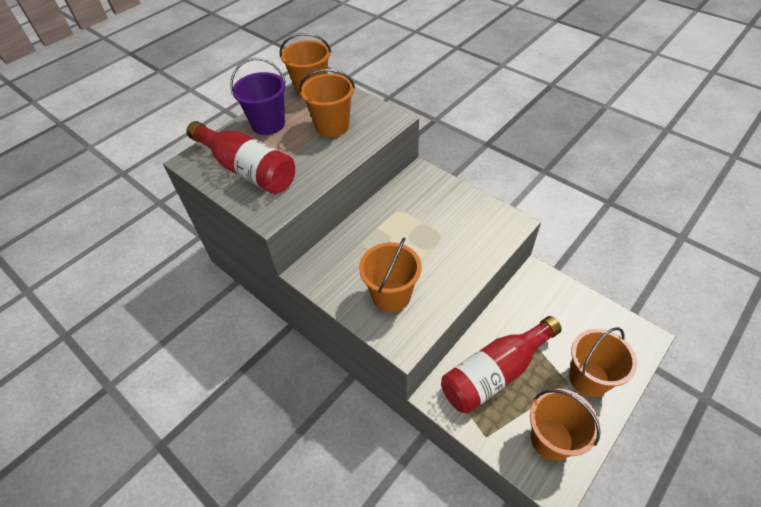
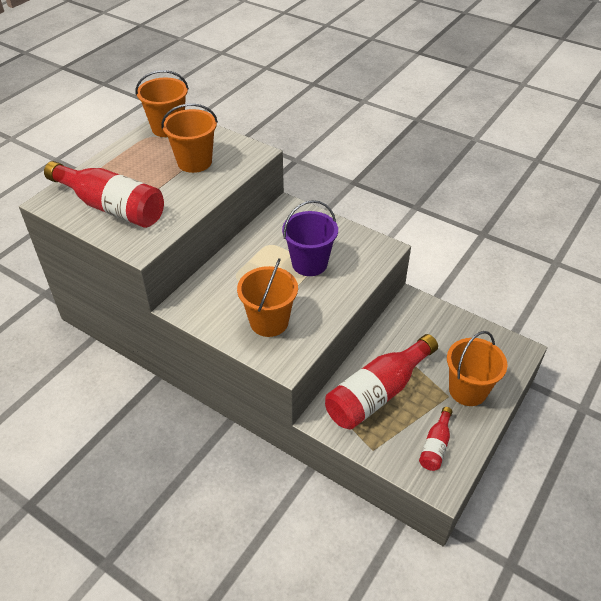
camera: 10 degrees left, 5 degrees down
purple bucket [230,58,286,135] -> purple bucket moved to [282,200,338,276]
orange bucket [530,388,601,461] -> red bottle [419,407,453,471]

